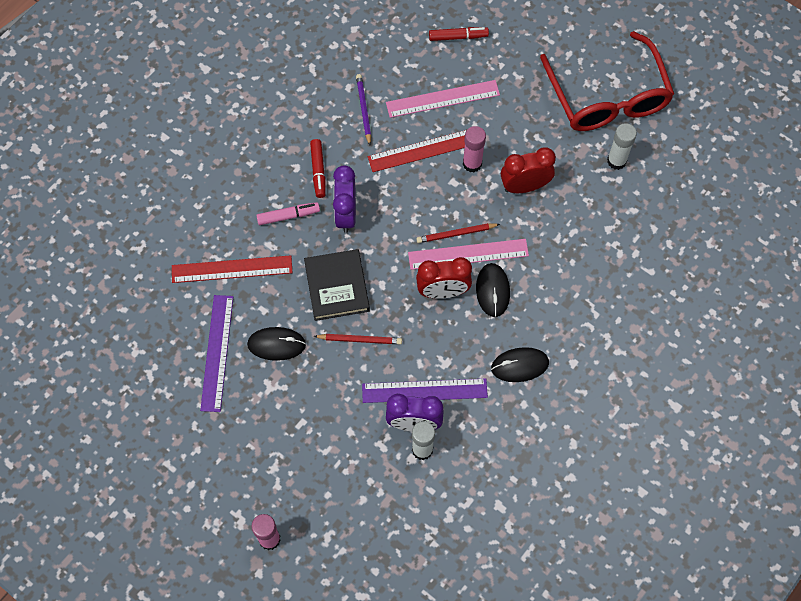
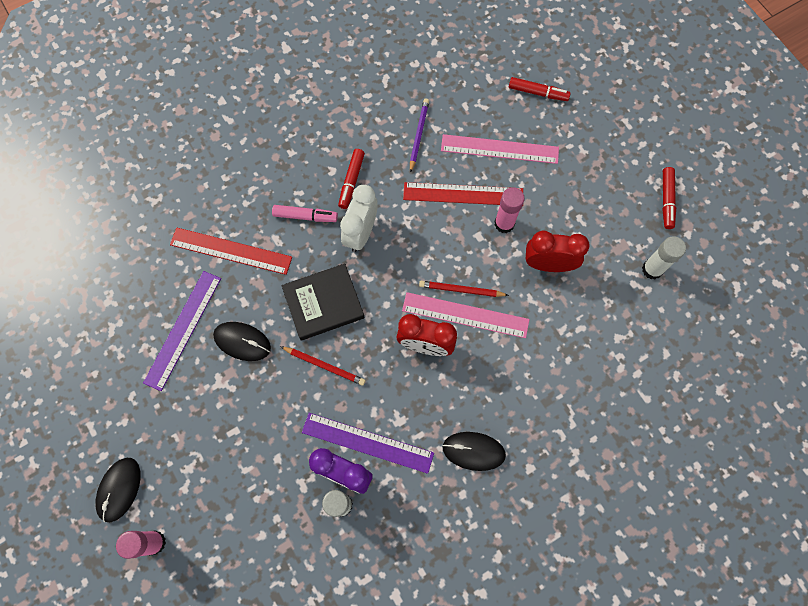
camera: 20 degrees right, 5 degrees up
black book [304,249,370,321] -> black book turned 60 degrees clockwise [282,263,365,341]
purple clock [333,165,356,233] -> white clock [340,185,378,252]
black mouse [476,263,510,317] -> black mouse moved to [96,458,141,522]
red glasses [540,31,674,131] -> red marker [662,167,676,229]

